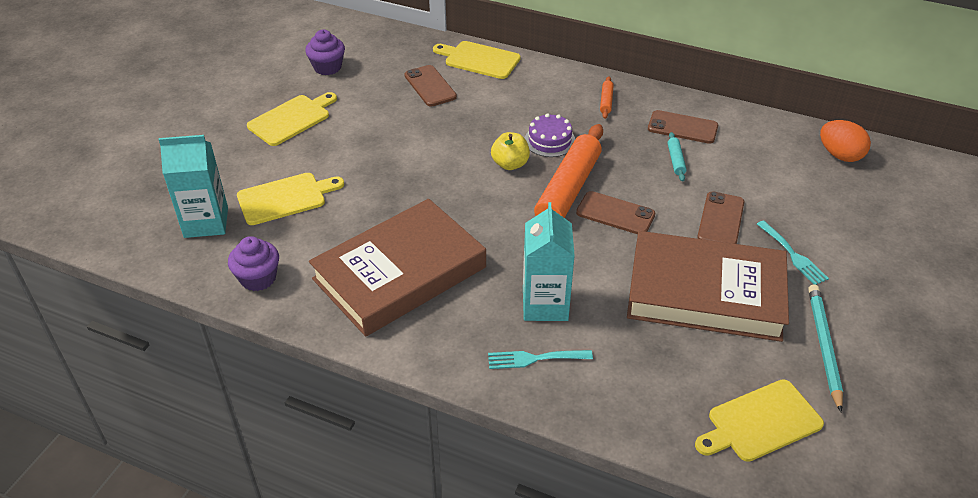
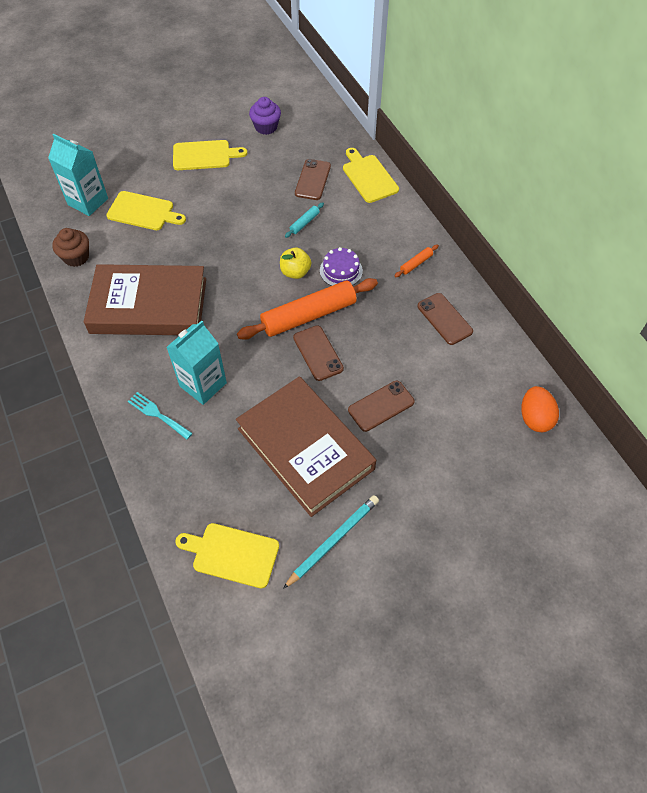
camera: 40 degrees right, 15 degrees up
purple cupcake [228,236,279,291] -> brown cupcake [52,228,89,267]
turquoise rolling pin [668,132,687,181] -> turquoise rolling pin moved to [285,202,324,238]
turquoise fork [757,221,829,285] -> none

